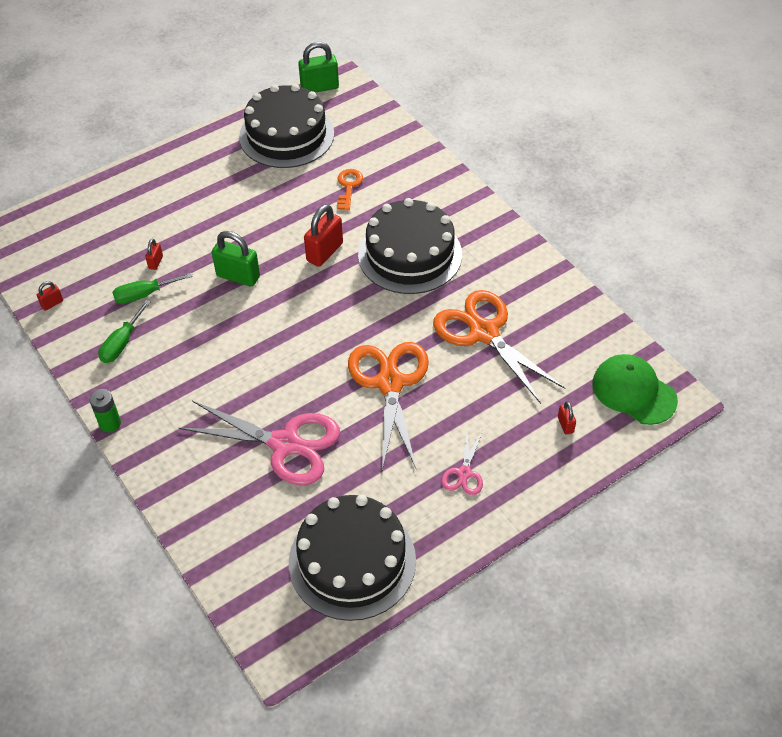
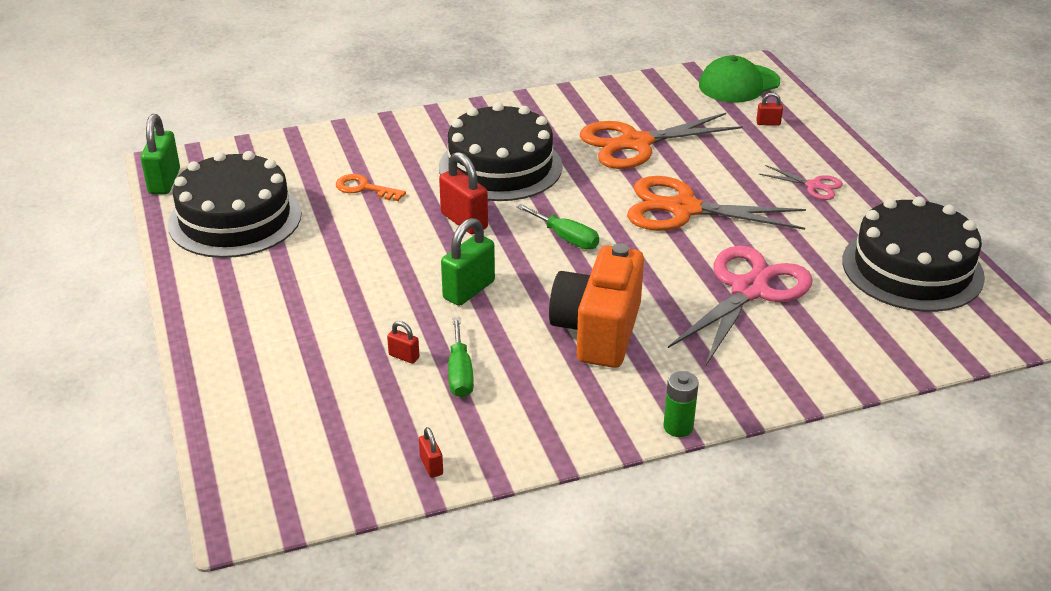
camera: 75 degrees left, 15 degrees down
green screwdriver [98,300,151,363] -> green screwdriver moved to [516,204,599,250]
none -> orange camera [549,243,644,368]

